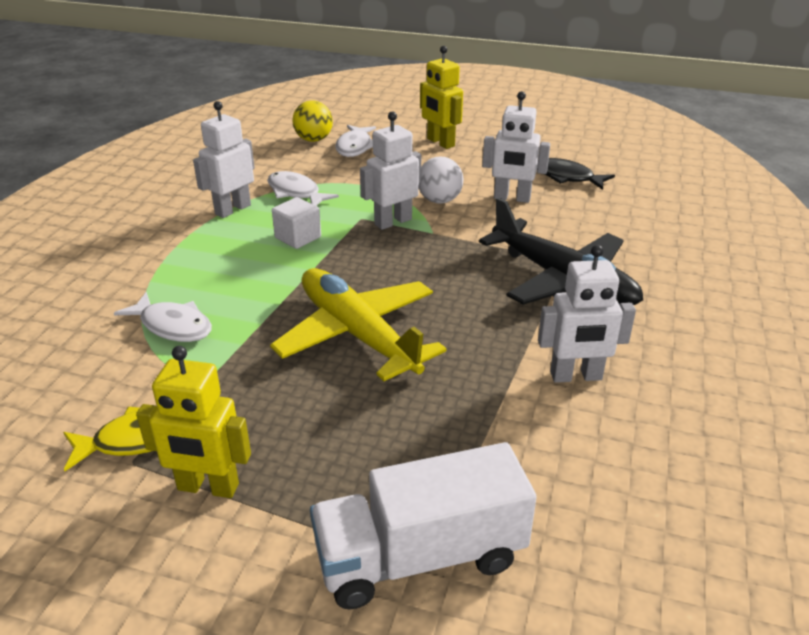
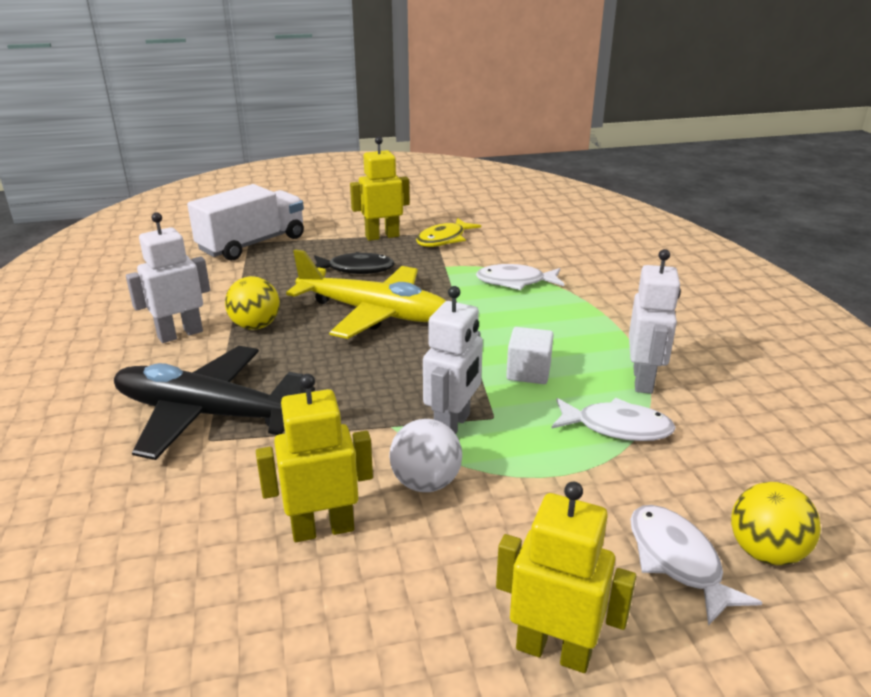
camera: 150 degrees right, 5 degrees down
white robot [482,91,550,203] -> yellow robot [256,374,373,542]
black fish [537,158,615,190] -> black fish moved to [314,252,395,274]
none -> yellow ball [225,276,280,330]

